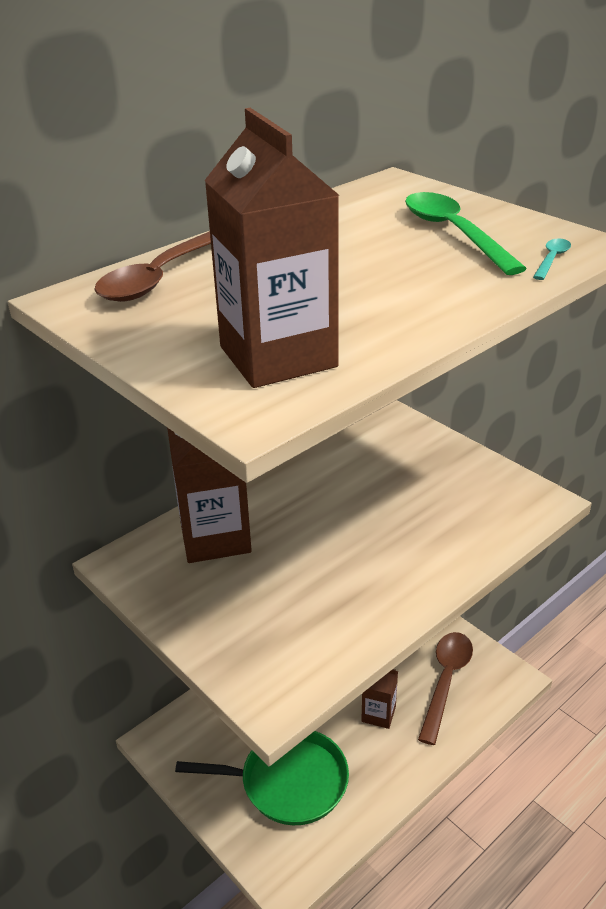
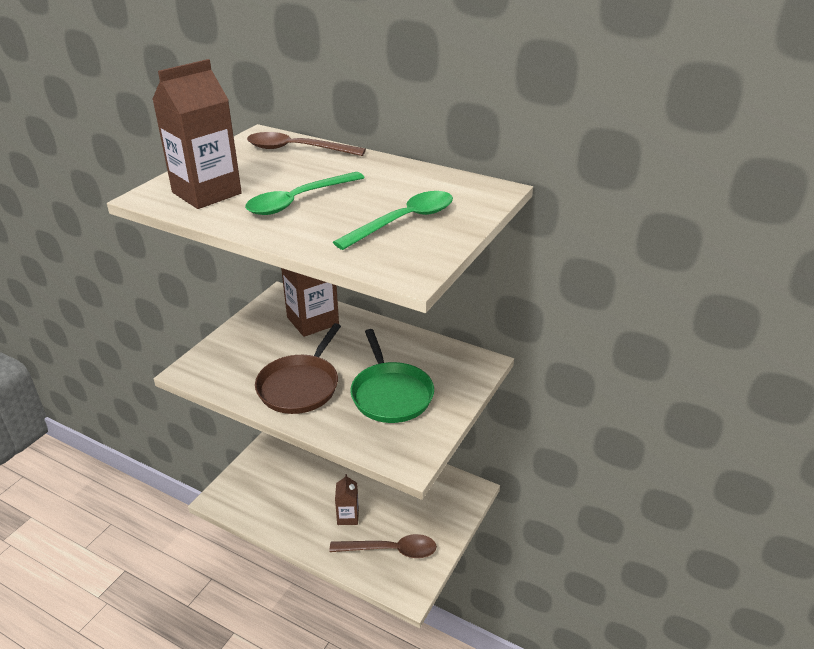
camera: 70 degrees right, 0 degrees up
green pan [175,731,349,825] -> green pan moved to [350,329,434,423]
turquoise spoon [533,238,571,280] -> none
none -> green spoon [245,172,365,215]
none -> brown pan [255,323,341,414]

